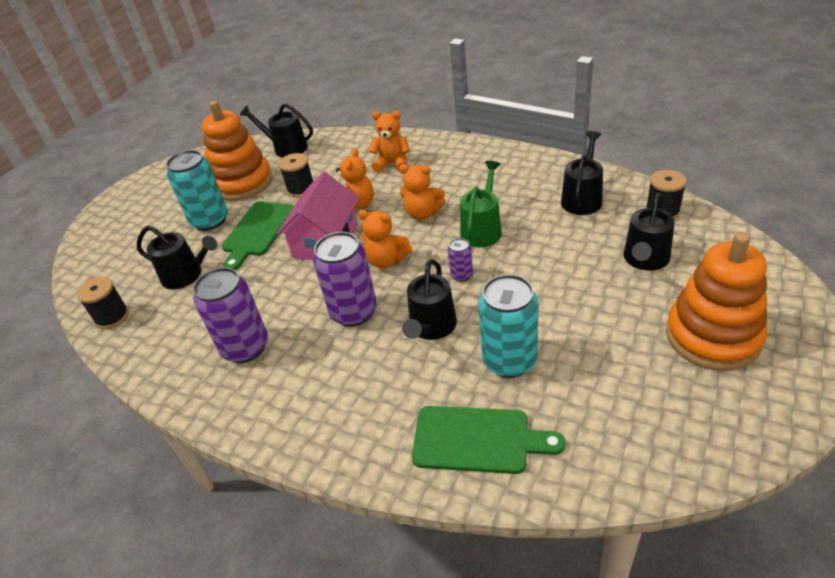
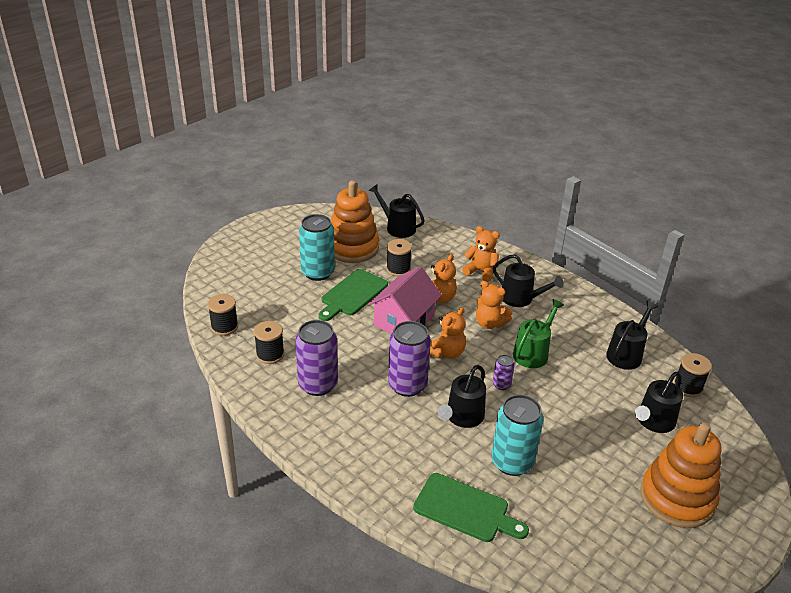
camera: 10 degrees right, 5 degrees down
black watering can [137,225,218,289] -> black watering can moved to [493,254,564,307]
orange teddy bear [358,210,412,268] -> orange teddy bear turned 90 degrees counterclockwise [430,307,466,359]
none -> black spool [254,321,284,364]

